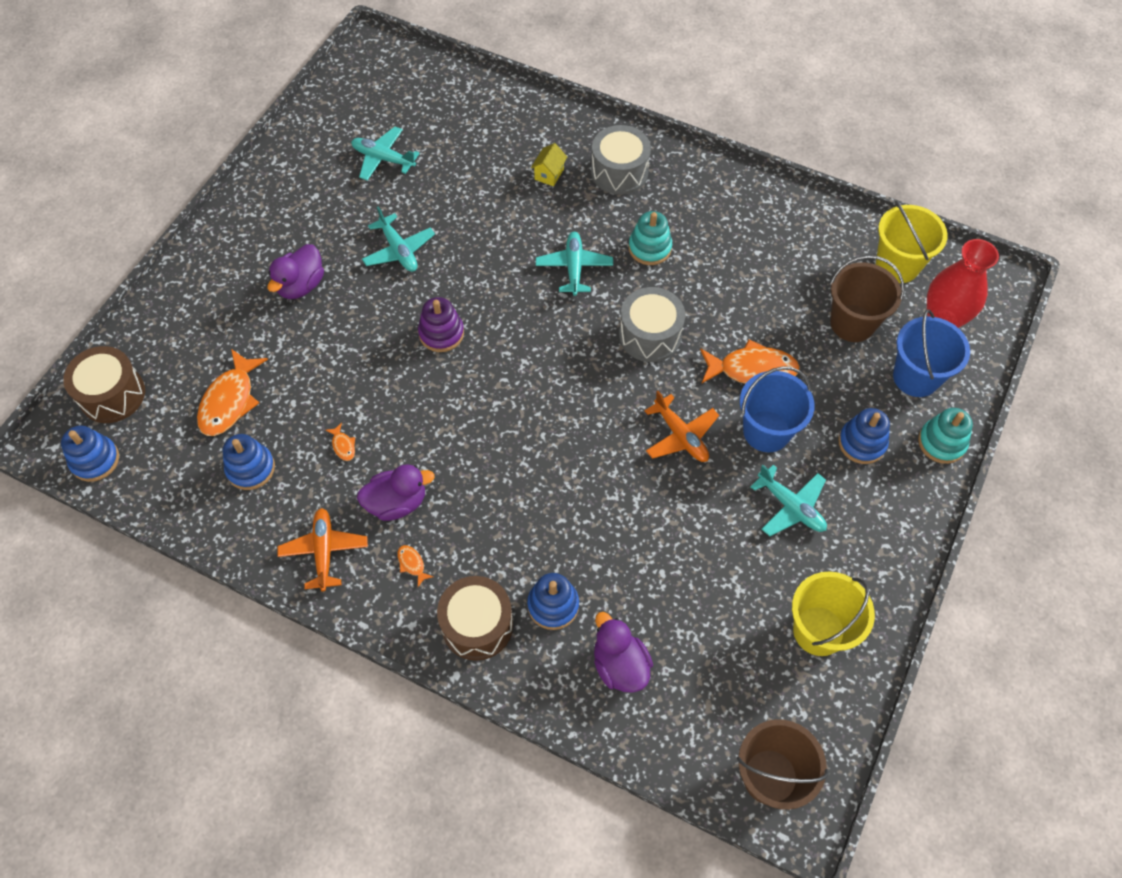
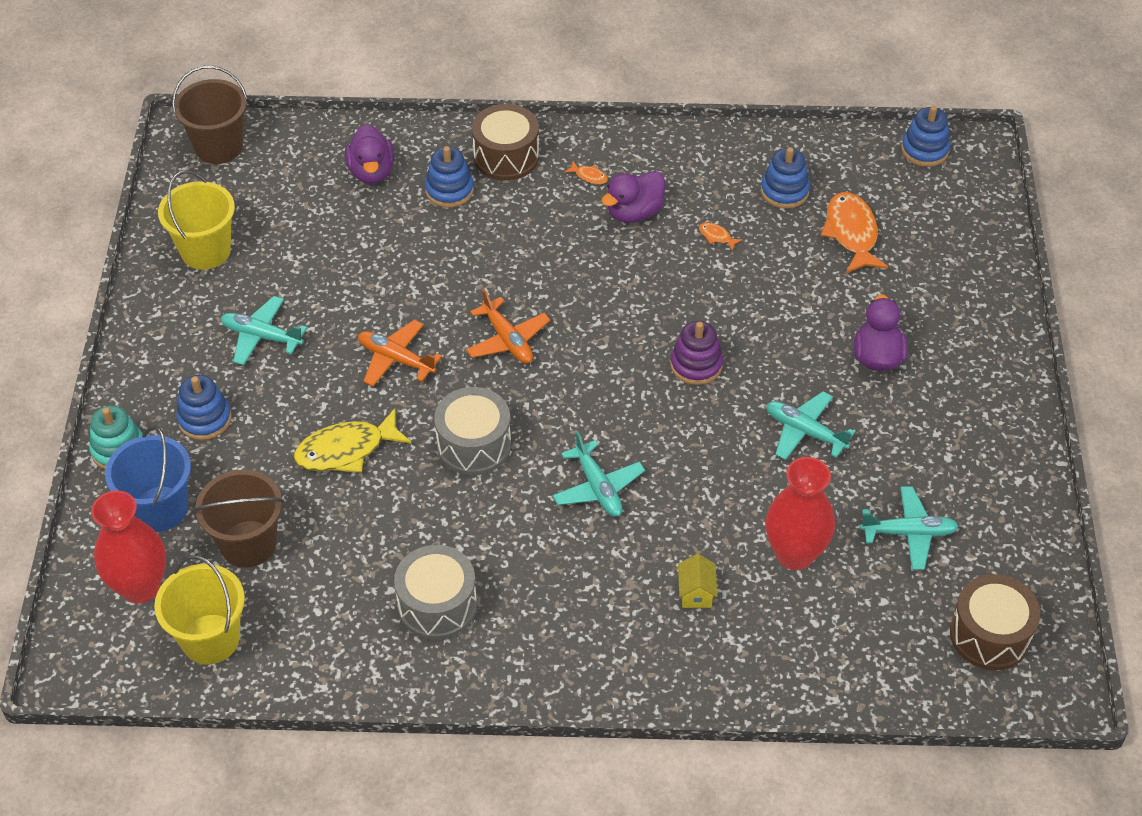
camera: 155 degrees right, 10 degrees down
brown drum [63,346,145,423] -> brown drum moved to [950,574,1040,670]
orange plane [278,508,368,592] -> orange plane moved to [466,289,550,363]
grey drum [591,125,651,195] -> grey drum moved to [394,545,477,639]
purple duck [594,612,653,692] -> purple duck turned 45 degrees clockwise [345,124,394,184]
turquoise stacking toy [629,211,672,265] -> none
orange fish [700,339,800,384] -> yellow fish [294,408,411,473]
blue bucket [740,366,815,453] -> none
none -> red vase [766,457,835,570]

